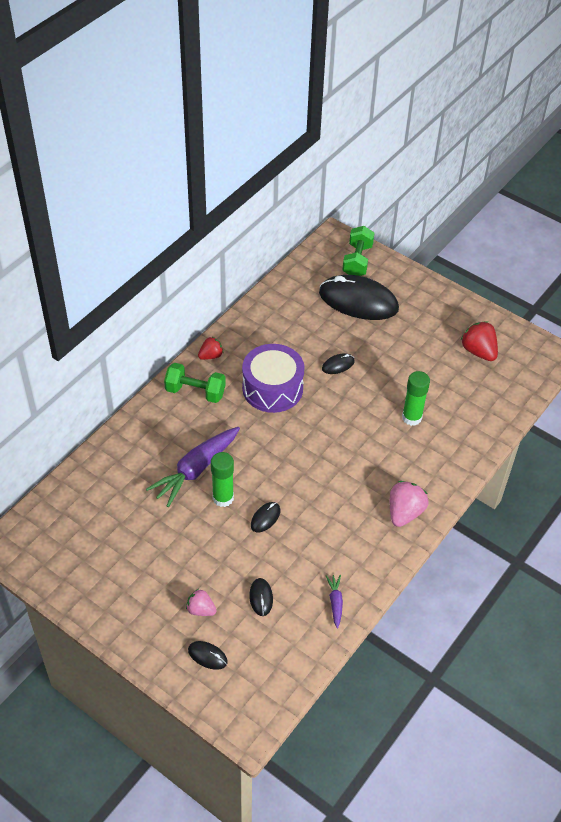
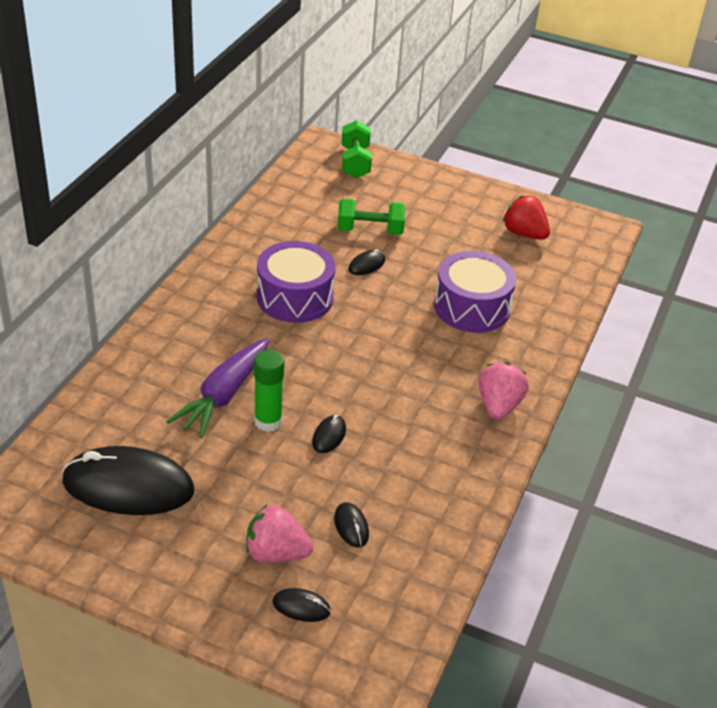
camera: 15 degrees left, 10 degrees down
green dumbbell [164,363,226,403] -> green dumbbell moved to [338,198,406,235]
pink strawberry [186,589,217,616] -> pink strawberry [246,505,313,563], size x1.60
red strawberry [198,336,223,360] -> none
black mouse [319,275,399,320] -> black mouse moved to [62,446,194,515]
purple carrot [326,575,343,628] -> none
green glue stick [402,371,430,426] -> purple drum [434,251,516,333]

